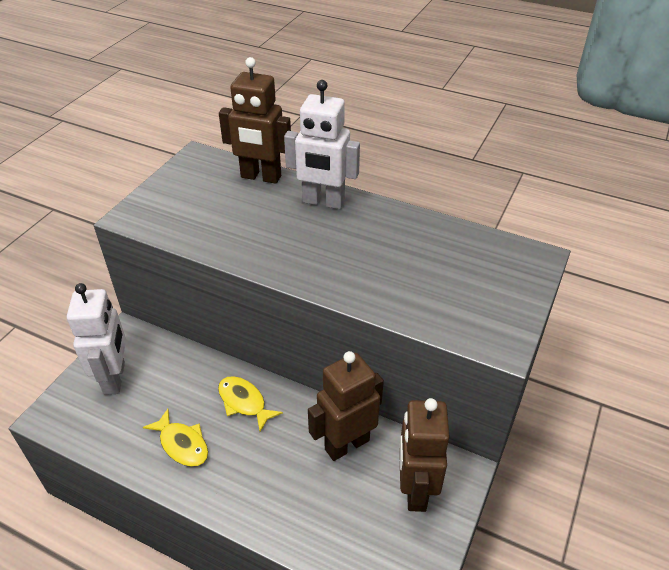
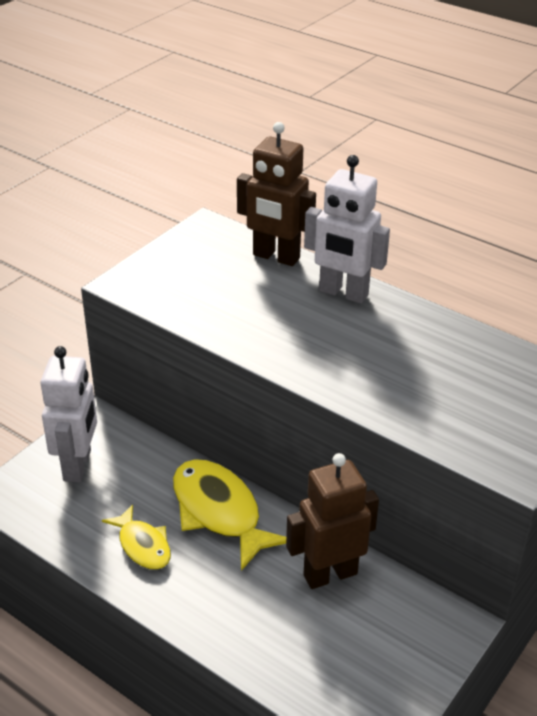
camera: 10 degrees right, 5 degrees down
yellow fish [218,376,283,432] -> yellow fish [173,459,286,571], size x1.70
brown robot [399,398,450,512] -> none

